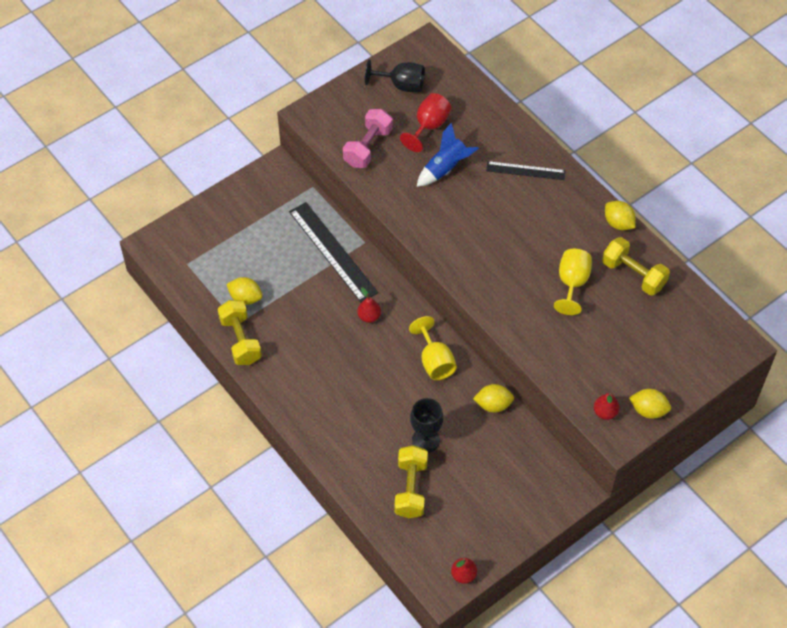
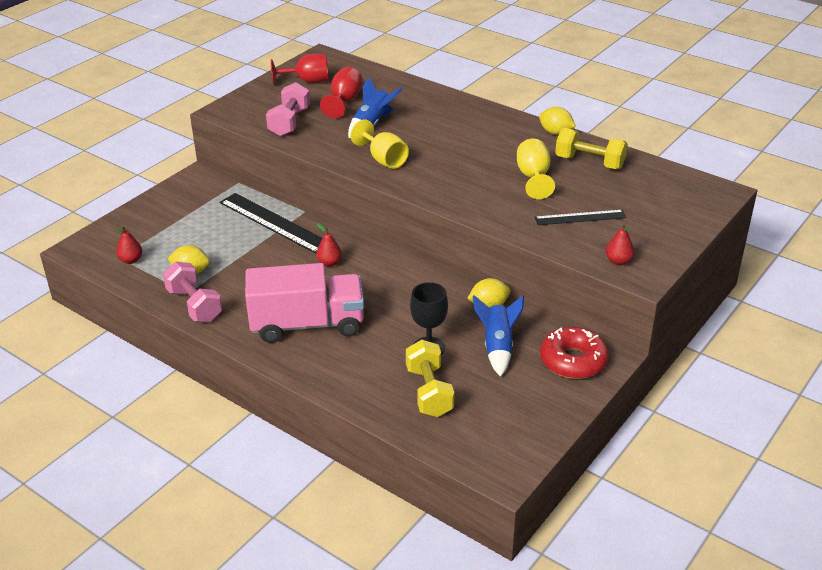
camera: 15 degrees left, 20 degrees down
yellow dumbbell [218,300,262,365] -> pink dumbbell [163,262,222,322]
black goblet [365,59,425,92] -> red goblet [271,54,328,84]
yellow goblet [409,316,457,380] -> yellow goblet moved to [350,119,409,169]
red pear [451,558,477,584] -> red pear moved to [115,226,142,264]
black ruler [486,161,566,180] -> black ruler moved to [535,210,627,225]
yellow lemon [629,389,671,419] -> none
none -> pink truck [245,263,364,343]
none -> blue rocket [473,295,524,377]
none -> red donut [540,327,609,379]

